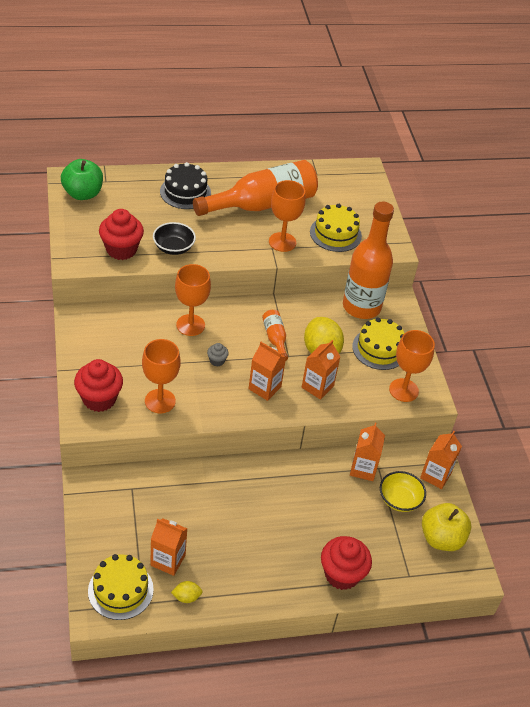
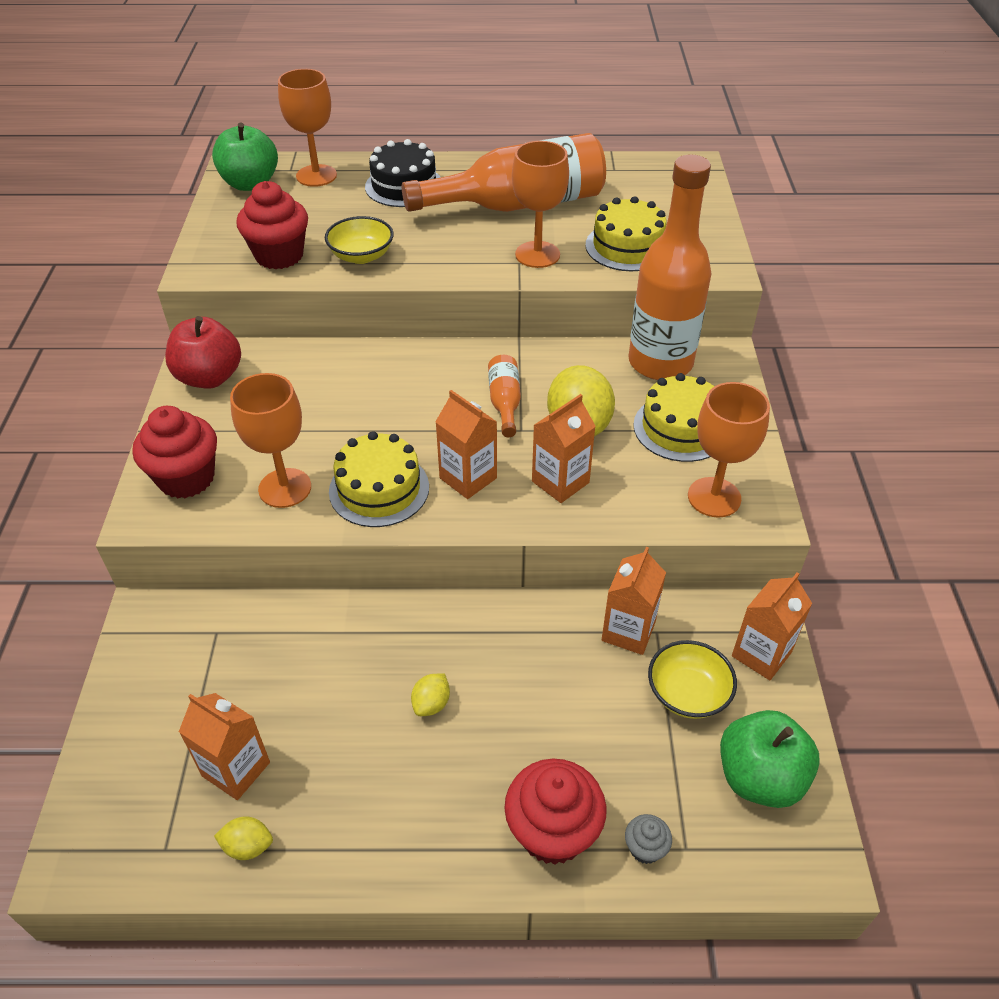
camera: 15 degrees right, 0 degrees up
yellow cake [88,554,154,620] -> yellow cake moved to [329,431,429,527]
black bowl [153,222,196,255] -> yellow bowl [325,216,394,264]
orange goblet [175,264,211,336] -> orange goblet moved to [278,69,337,187]
grey cupcake [207,343,229,366] -> grey cupcake moved to [625,814,672,864]
yellow apple [422,503,471,551] -> green apple [720,710,820,808]
none -> red apple [165,316,241,389]
none -> yellow lemon [411,673,450,716]

